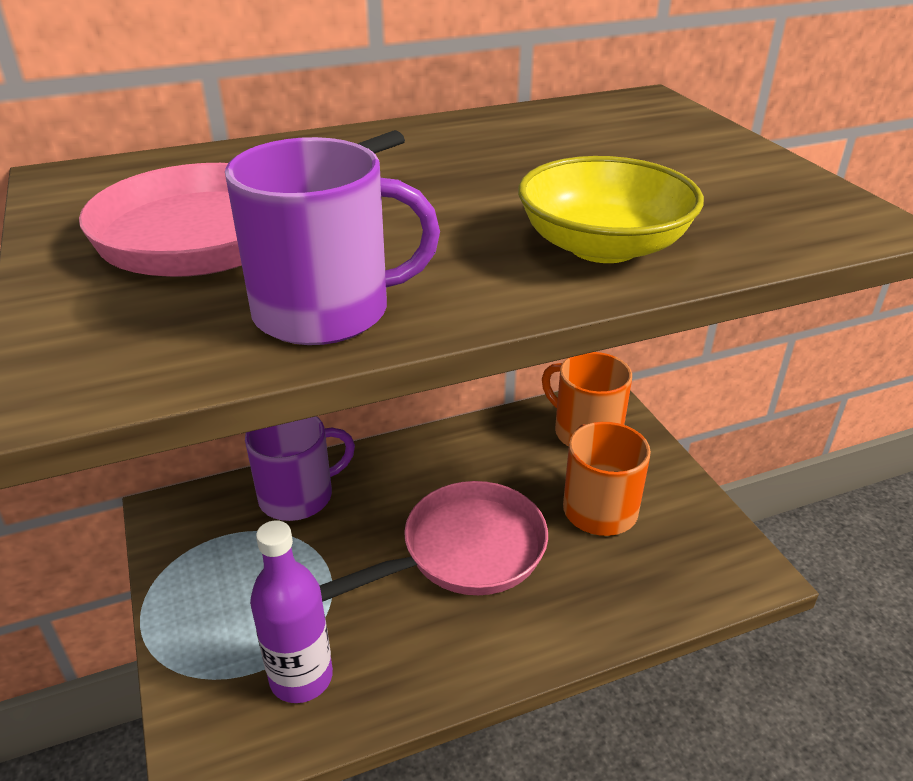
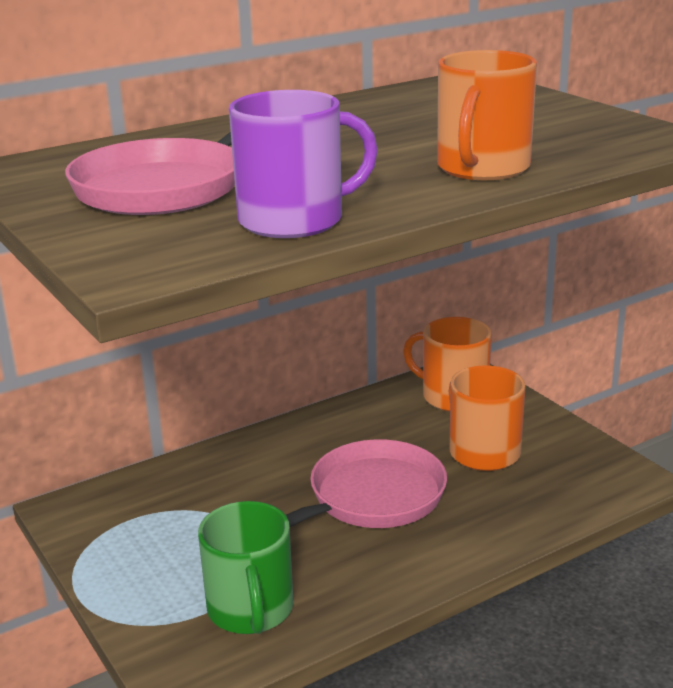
camera: 10 degrees left, 10 degrees down
purple mug [245,416,355,521] -> none
purple bottle [250,520,333,703] -> green mug [198,501,294,634]
yellow bowl [518,156,704,263] -> orange mug [437,50,537,180]

